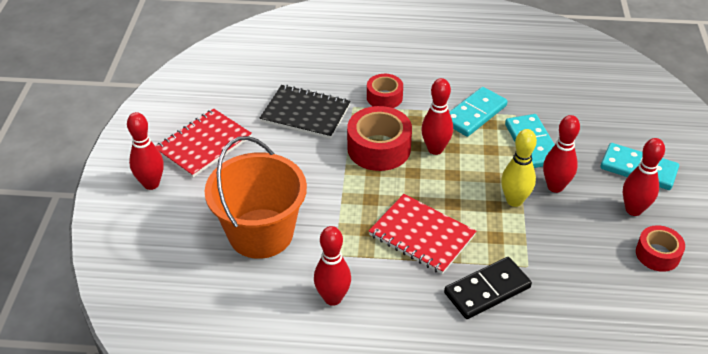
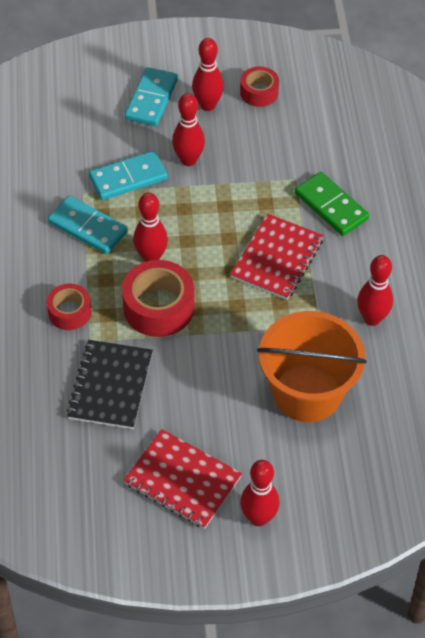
camera: 100 degrees left, 10 degrees up
black domino [444,257,532,319] -> green domino [295,172,369,236]
yellow bowling pin [501,129,537,207] -> none

